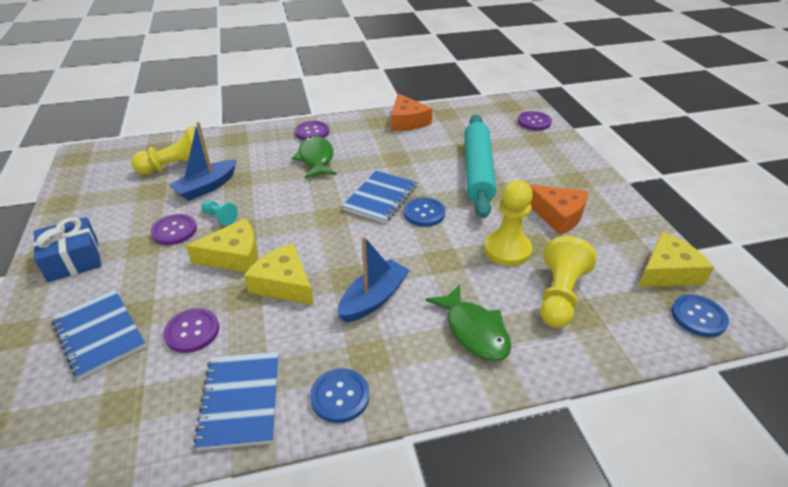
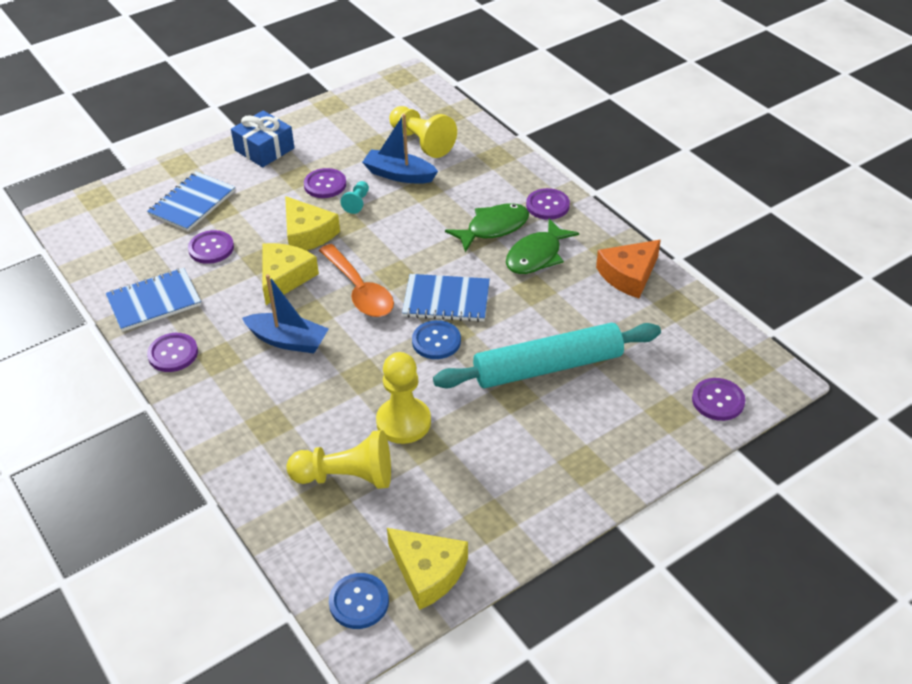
camera: 70 degrees right, 5 degrees up
blue button [310,368,369,423] -> purple button [147,333,198,372]
green fish [425,284,511,361] -> green fish moved to [506,218,579,274]
orange cheese [529,185,588,235] -> none
none -> orange spoon [319,244,394,317]

